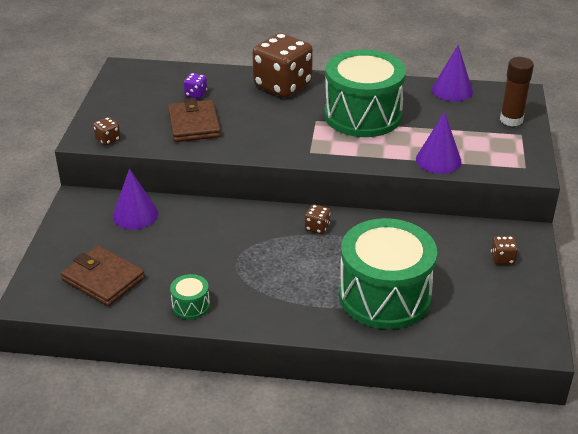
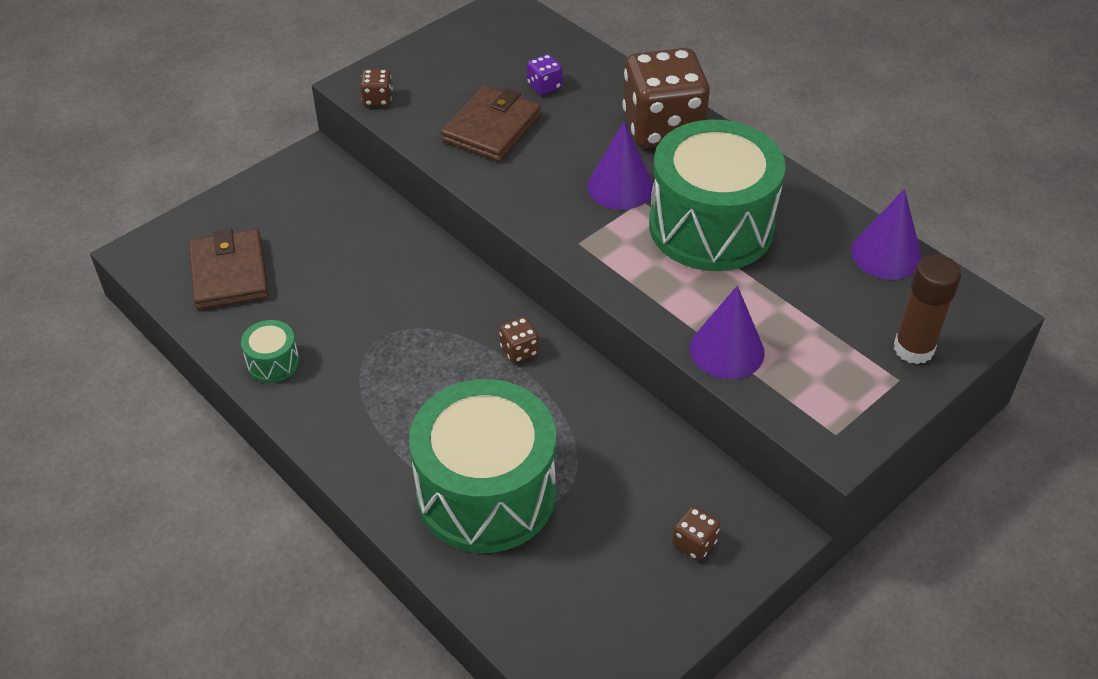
camera: 40 degrees right, 10 degrees up
purple cone [113,169,158,229] -> purple cone moved to [587,122,653,210]

